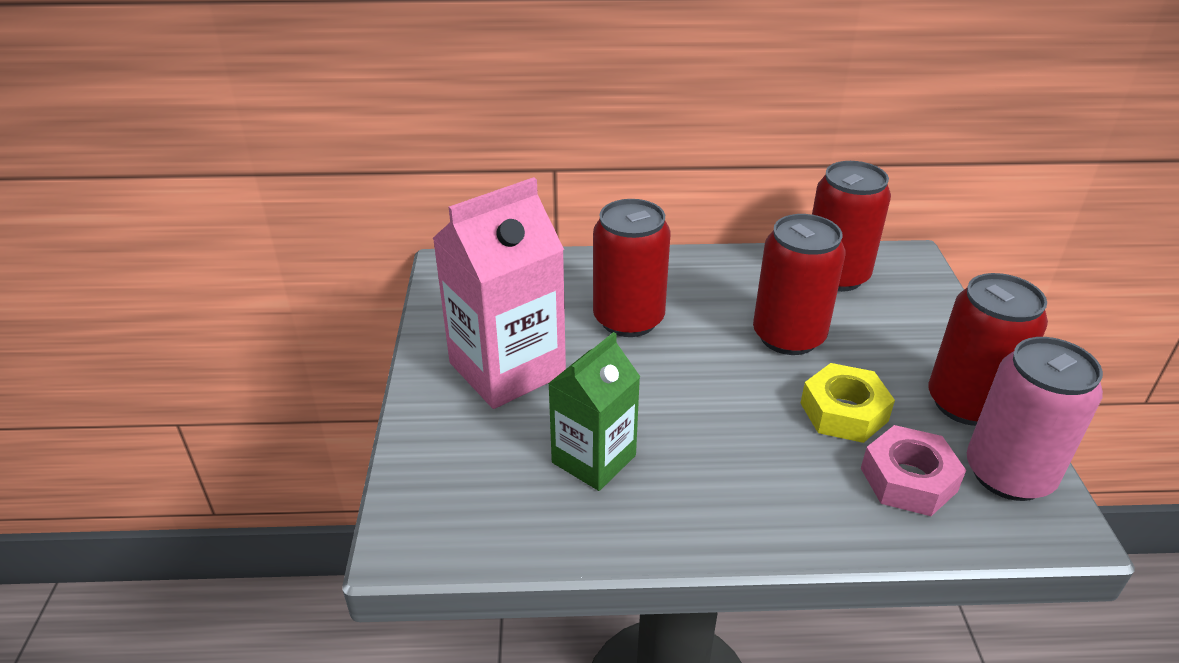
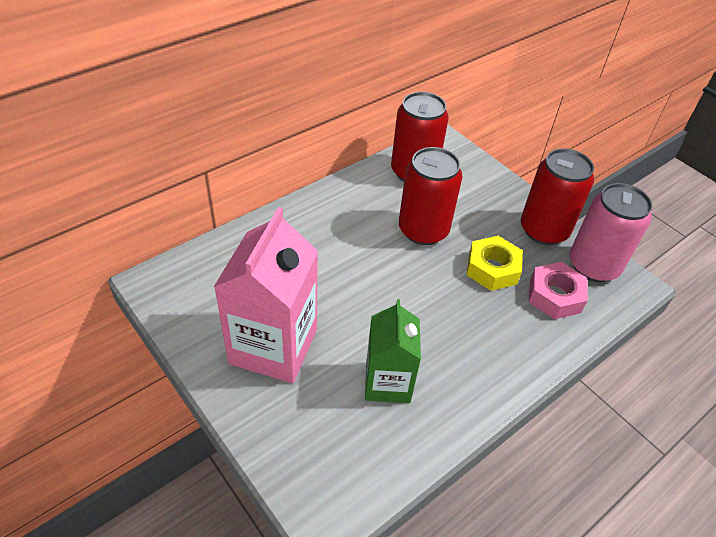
camera: 40 degrees left, 10 degrees up
red can [593,199,671,337] -> none

